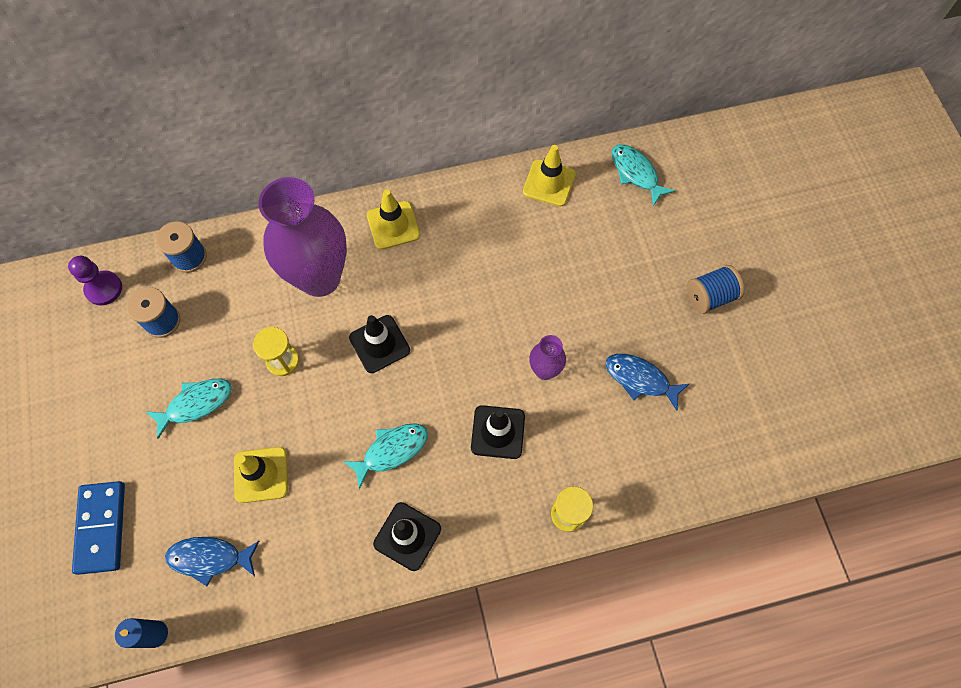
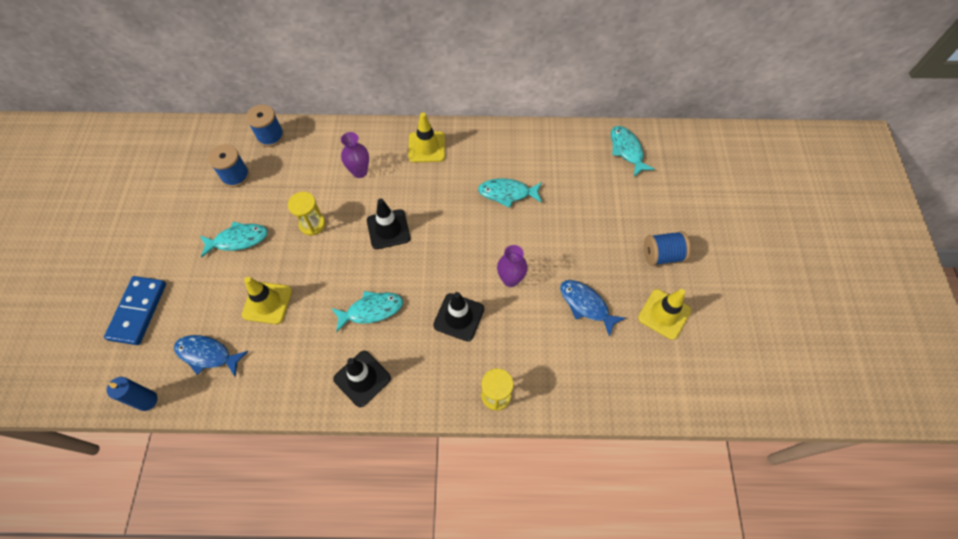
camera: 15 degrees right, 5 degrees down
purple pawn [68,256,122,306] -> none
purple vase [259,177,347,297] -> purple vase [341,132,369,178], size x0.45
yellow traffic cone [523,145,576,207] -> yellow traffic cone moved to [638,289,691,340]
none -> turquoise fish [478,178,542,208]

